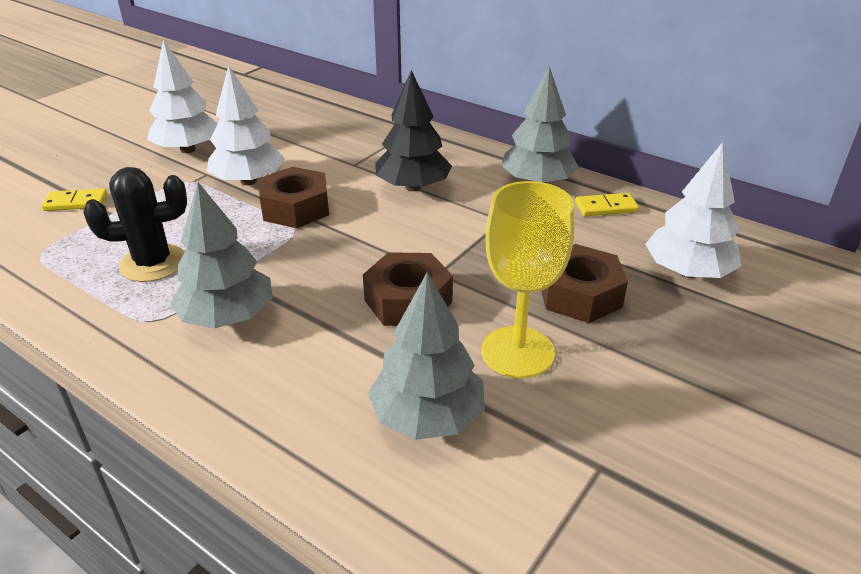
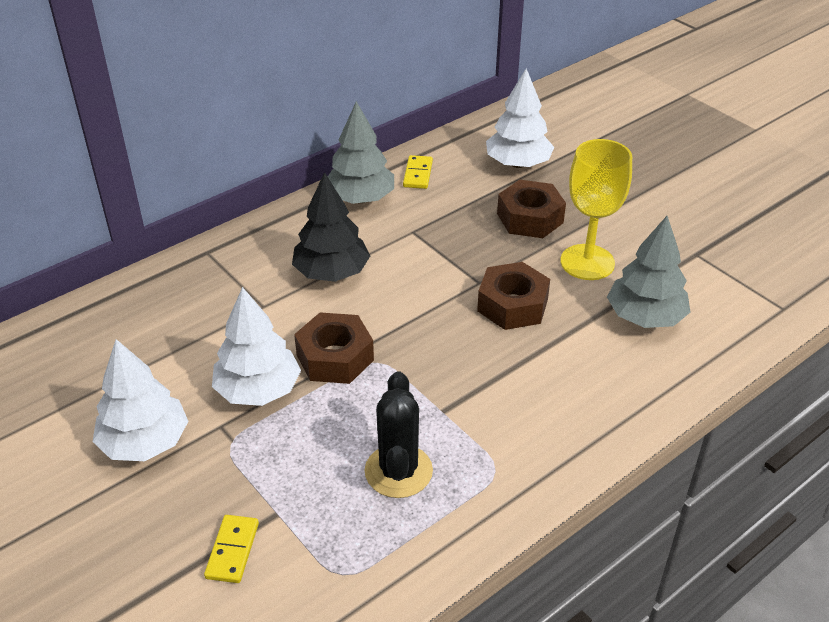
camera: 75 degrees left, 5 degrees up
grey tree [170,182,273,328] -> none

